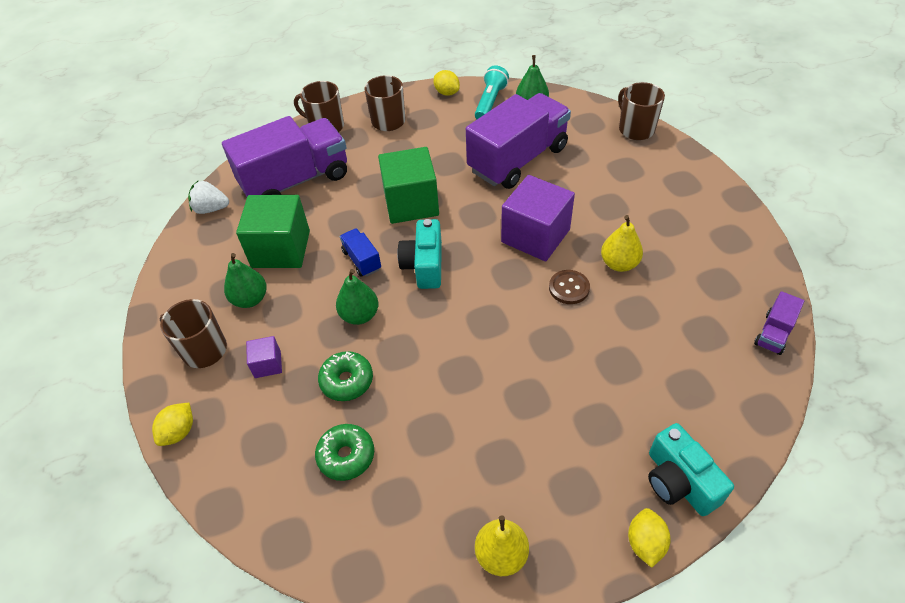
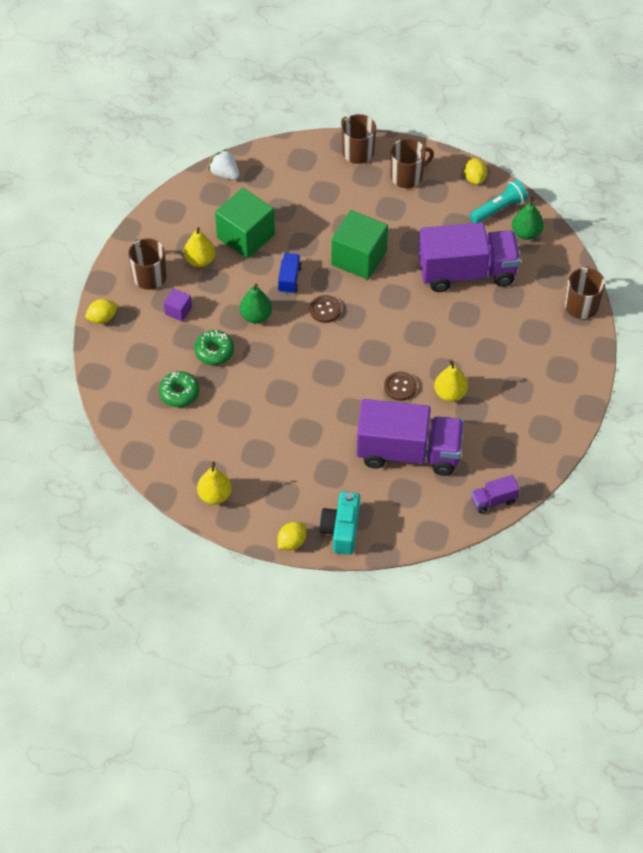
camera: 35 degrees right, 5 degrees up
purple truck [222,116,347,197] -> purple truck moved to [356,399,464,476]
green pear [224,253,267,308] -> yellow pear [184,227,215,267]
turquoise camera [397,219,442,289] -> brown button [309,295,341,323]
purple cube [501,175,575,261] -> none

